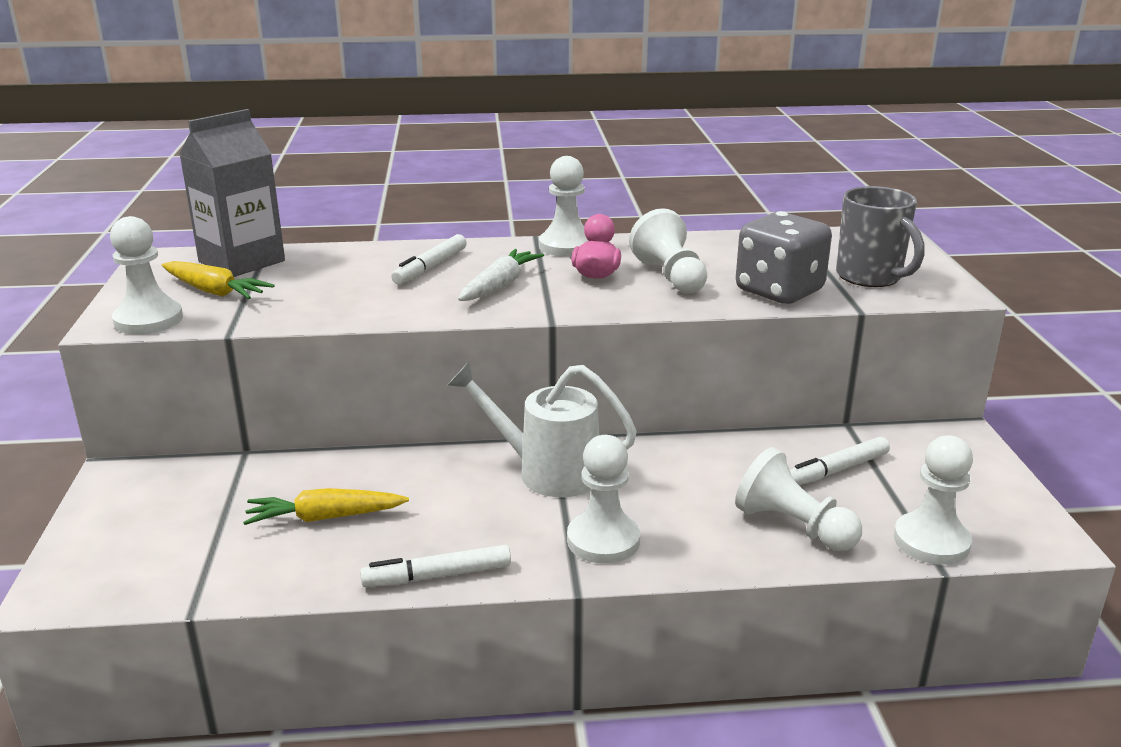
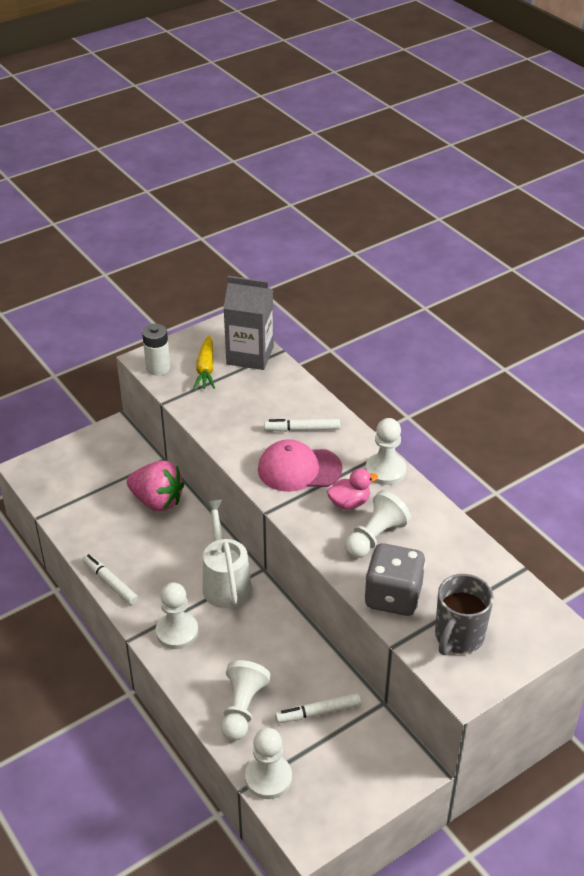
camera: 60 degrees right, 15 degrees up
white pawn [110,216,183,334] -> white battery [142,324,170,376]
yellow carrot [243,488,409,525] -> none
white carrot [458,249,544,301] -> pink cap [258,439,343,492]
white marker [790,437,890,485] -> white marker turned 45 degrees counterclockwise [275,693,361,723]
none -> pink strawberry [127,460,184,512]

